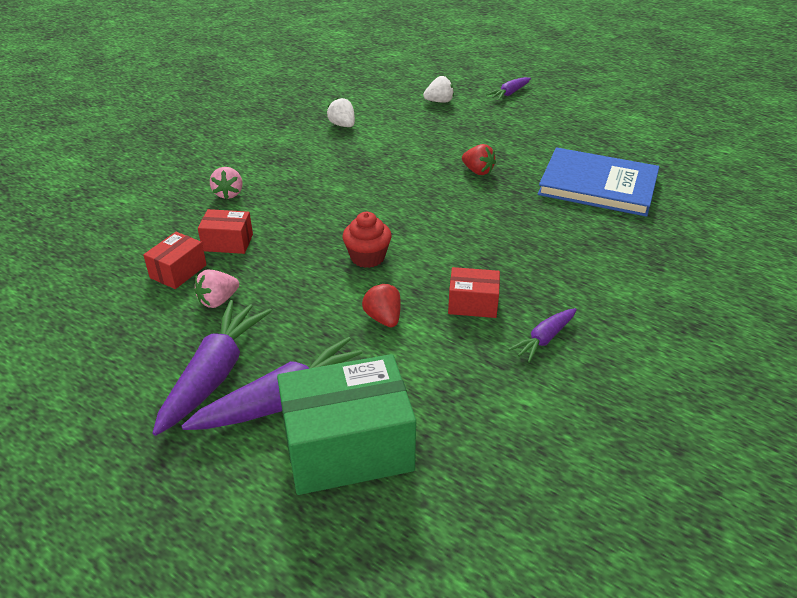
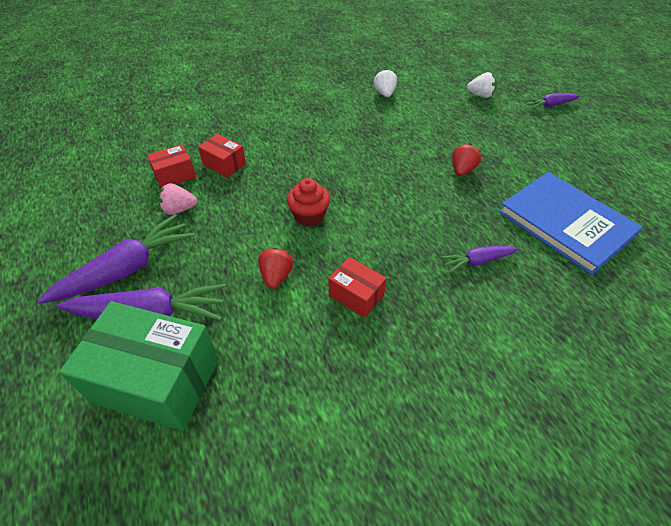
camera: 30 degrees right, 10 degrees up
pink strawberry [210,167,243,199] -> none
red strawberry [462,144,496,175] -> red strawberry turned 135 degrees counterclockwise [452,144,481,176]
purple carrot [508,308,577,363] -> purple carrot moved to [440,246,518,274]

